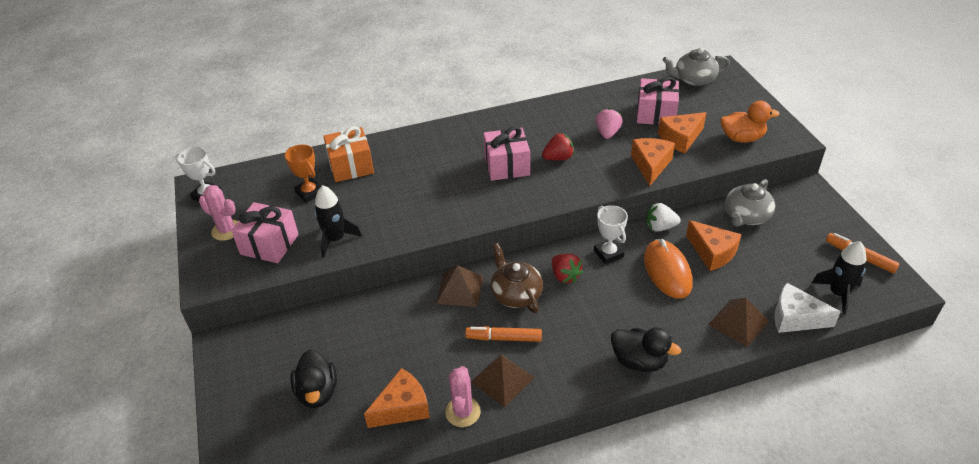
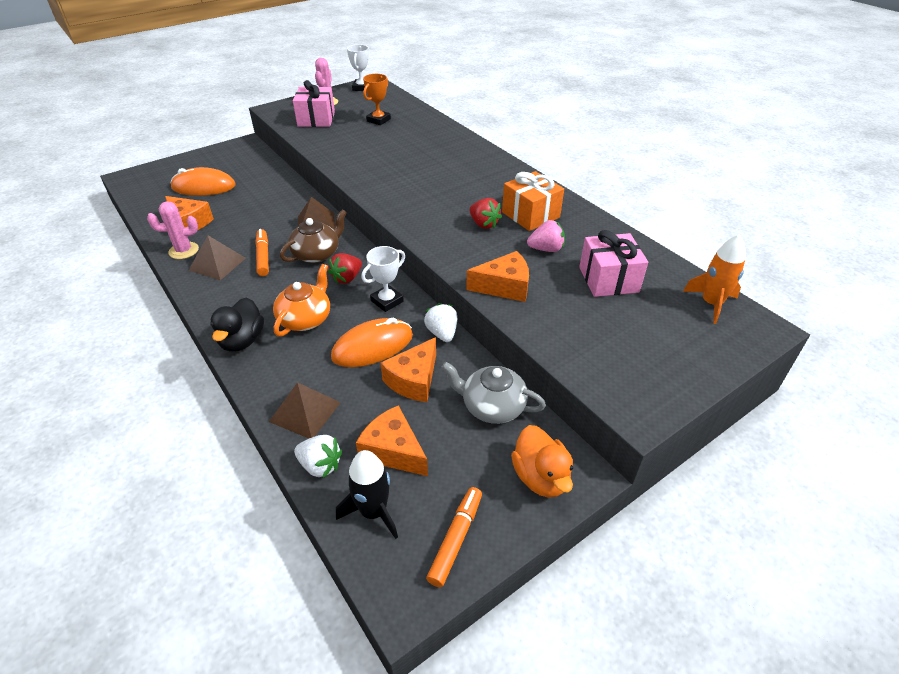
camera: 70 degrees right, 0 degrees up
black duck [290,349,337,408] -> orange mouse [170,167,235,196]
black rocket [314,185,362,257] -> none
orange gift [323,126,374,182] -> orange gift moved to [502,171,564,231]
pink gift [483,126,530,181] -> none
orange cheese [658,112,707,154] -> orange cheese moved to [356,405,428,476]
grey teapot [662,47,730,86] -> orange rocket [683,234,746,324]
orange duck [721,101,780,143] -> orange duck moved to [511,425,573,498]
white cheese [774,283,841,333] -> white strawberry [294,435,342,478]
none -> orange teapot [273,264,330,336]

